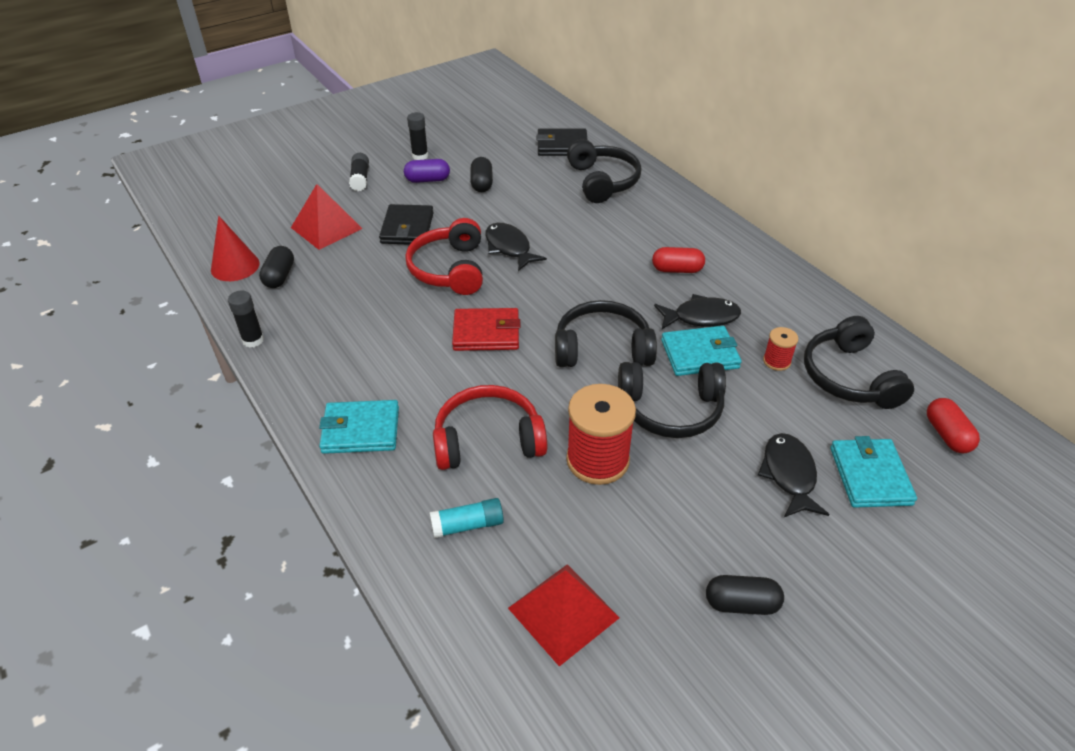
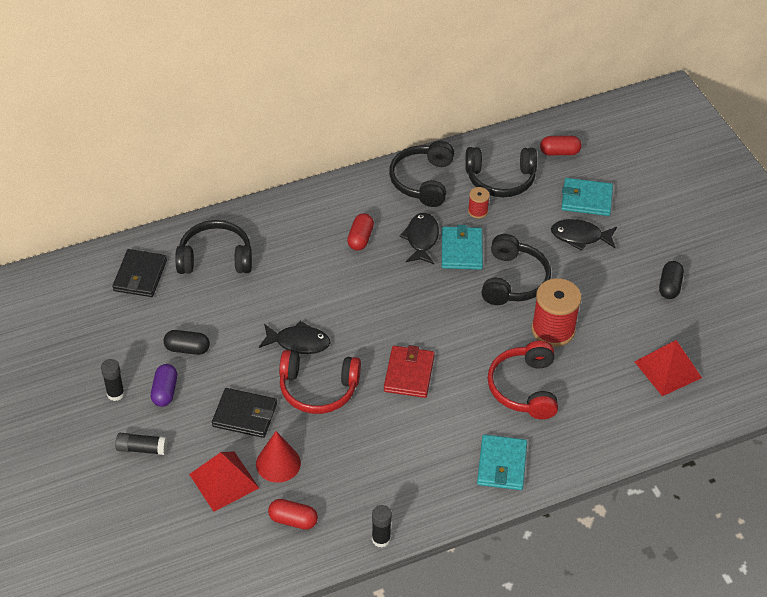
camera: 80 degrees left, 5 degrees up
red cone [211,216,259,281] -> red cone moved to [256,431,301,483]
black capsule [259,246,294,288] -> red capsule [268,499,318,530]
turquoise glue stick [430,498,504,538] -> none
black fish [485,223,547,271] -> black fish turned 150 degrees counterclockwise [259,321,330,354]
black headphones [555,300,657,367] -> black headphones moved to [389,141,454,207]

